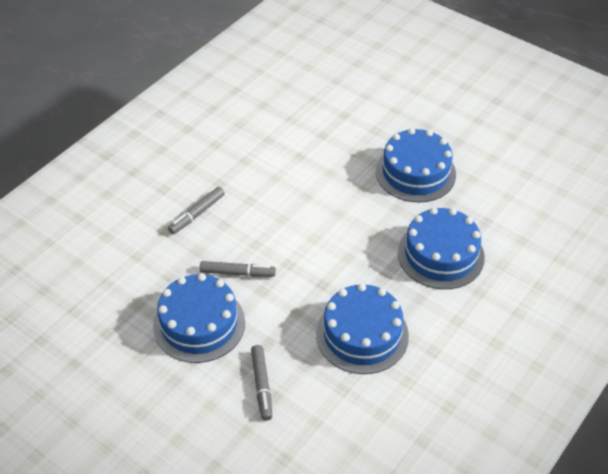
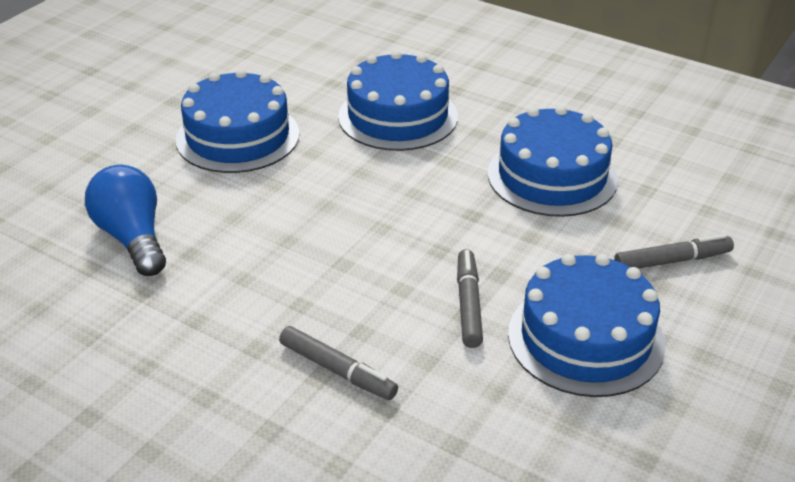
camera: 95 degrees left, 10 degrees down
none -> blue light bulb [85,165,166,276]

